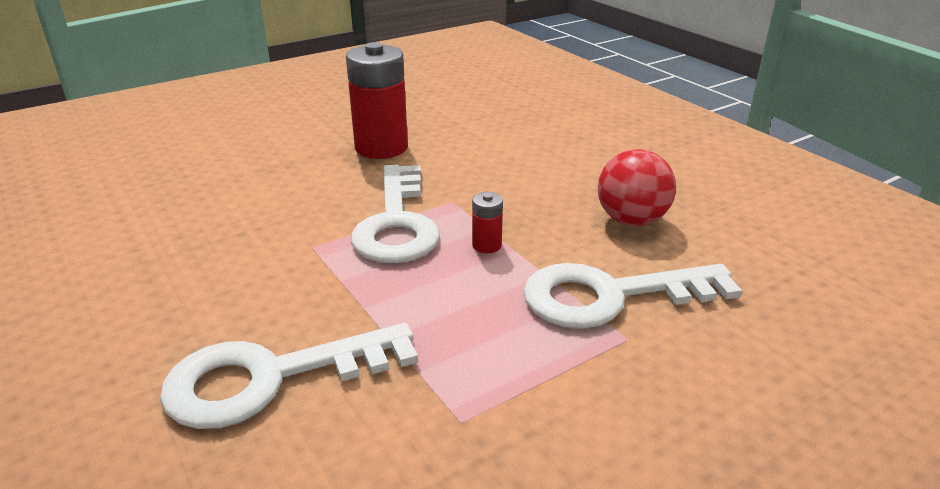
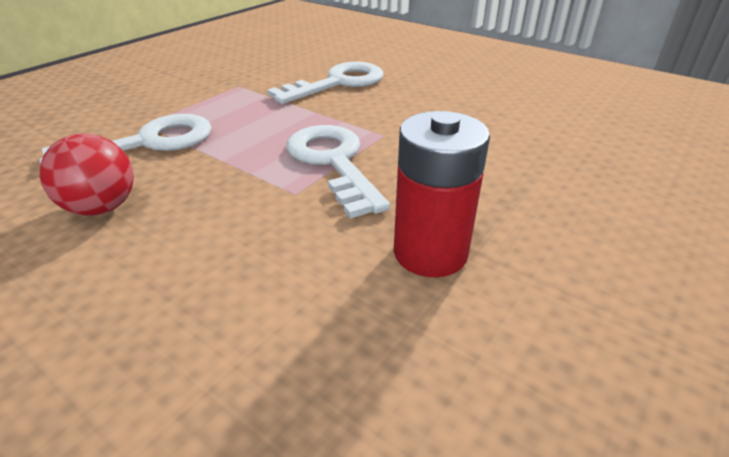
camera: 160 degrees right, 5 degrees up
red battery [472,192,503,253] -> none

